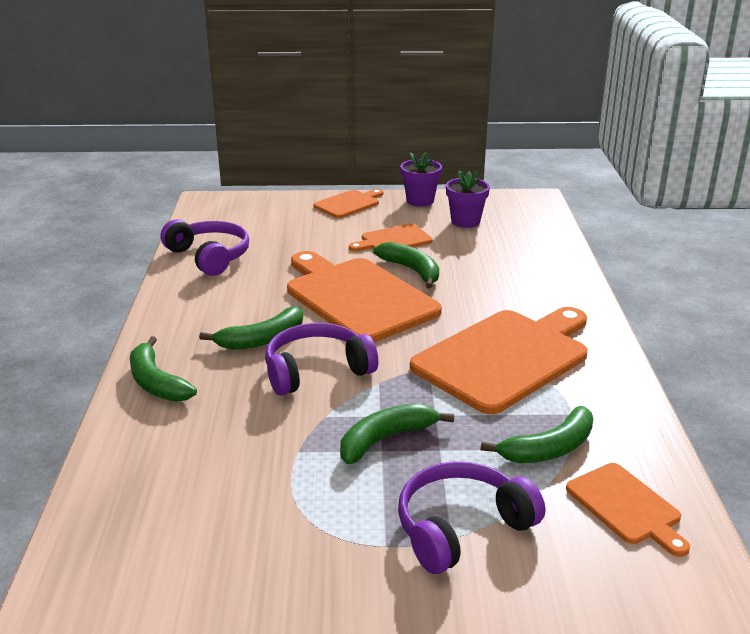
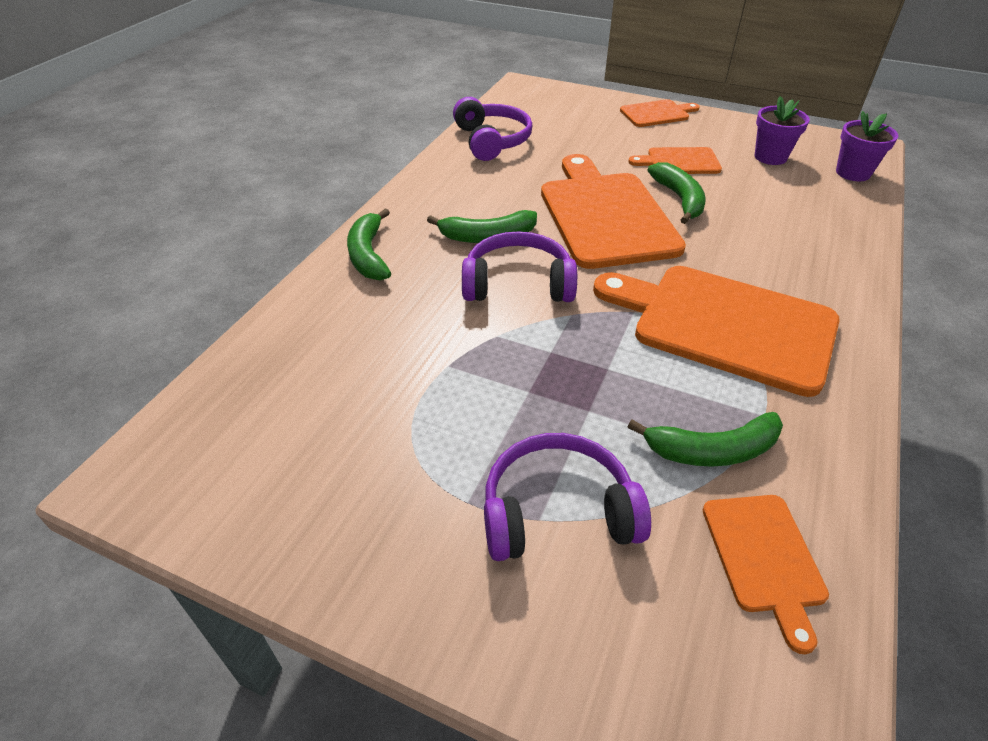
camera: 25 degrees right, 15 degrees up
green banana [340,403,454,464] -> none
purple flower pot [400,151,442,206] -> purple flower pot moved to [836,111,898,181]
orange cutting board [410,307,588,414] -> orange cutting board turned 135 degrees counterclockwise [593,266,840,397]

